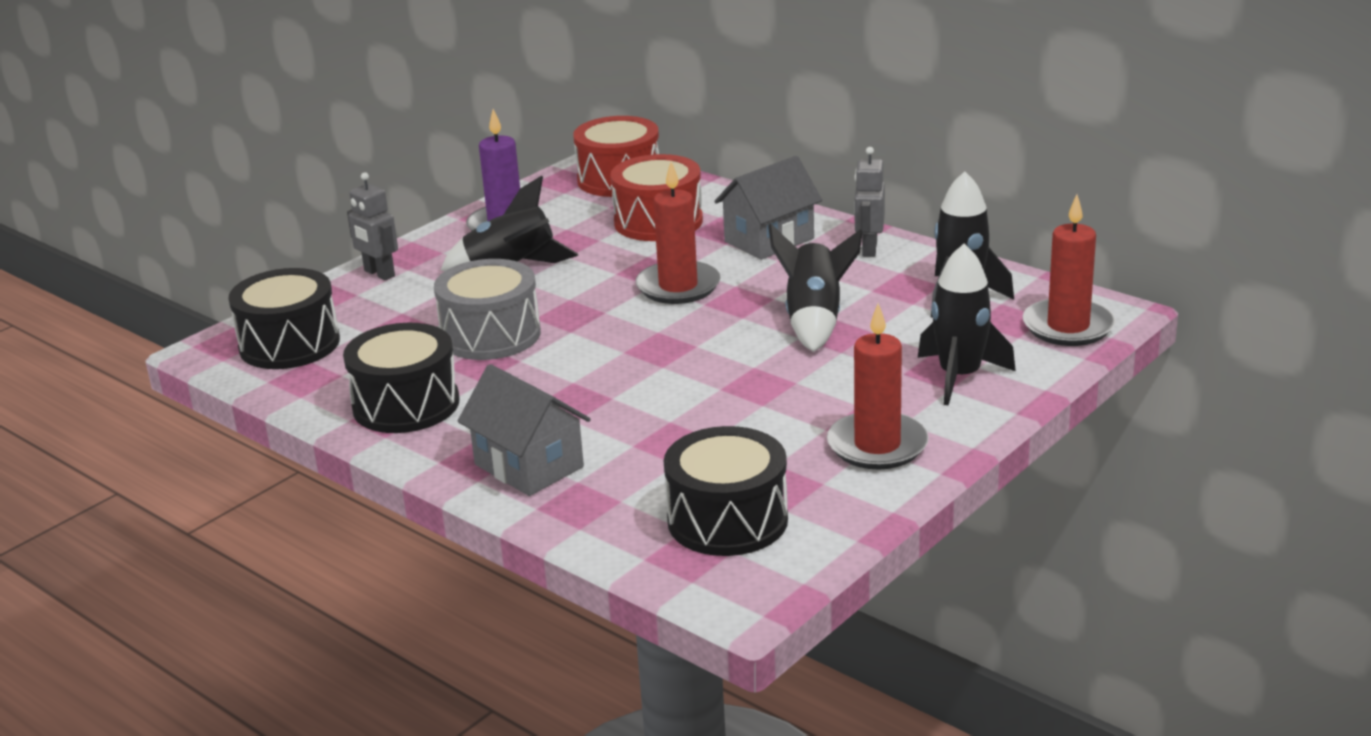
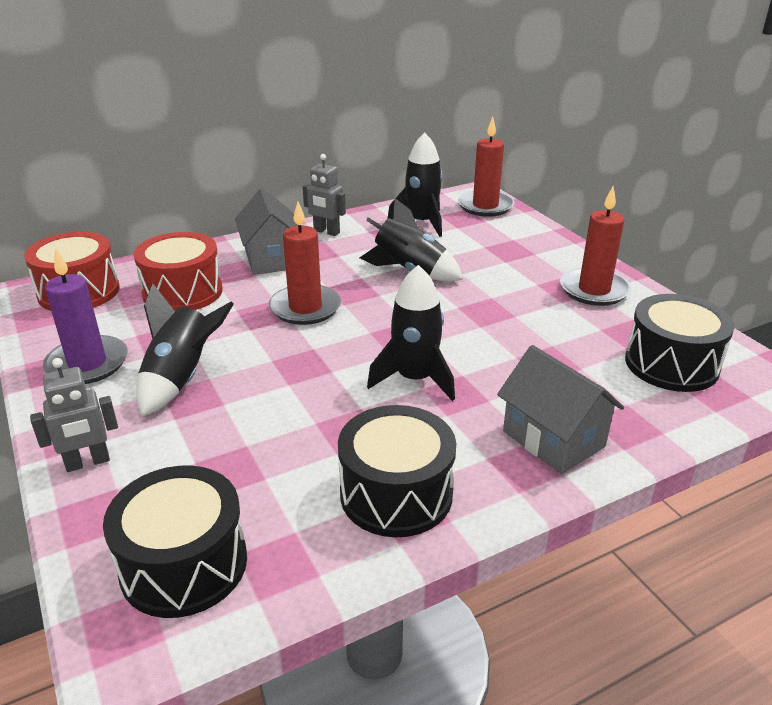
camera: 70 degrees left, 5 degrees up
grey drum [434,259,541,360] -> none
grey house [458,364,591,496] -> grey house turned 75 degrees clockwise [497,345,624,474]
black rocket [918,244,1016,406] -> black rocket moved to [367,265,455,401]

